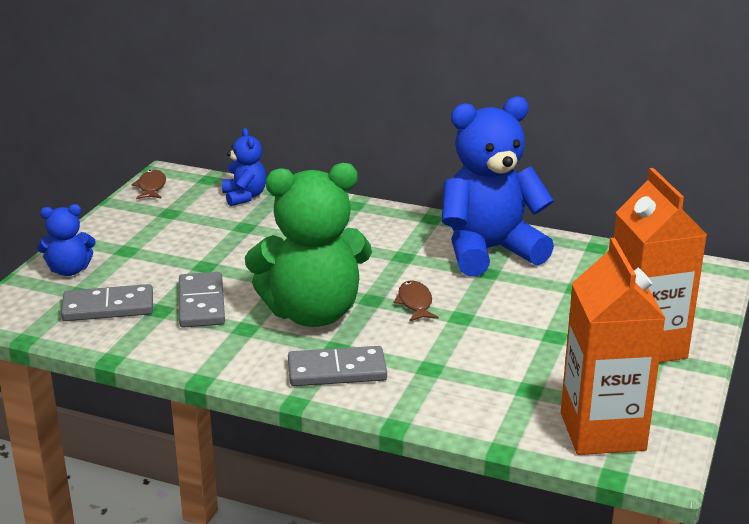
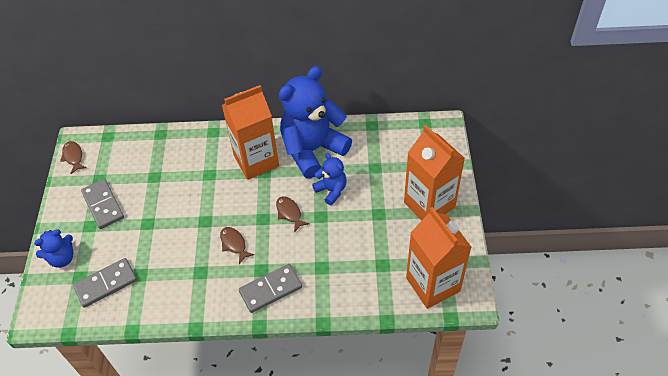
camera: 20 degrees left, 25 degrees up
grey domino [179,272,225,328] -> grey domino moved to [81,179,124,229]
blue teddy bear [222,128,266,206] -> blue teddy bear moved to [312,153,347,205]
green teddy bear [245,163,372,327] -> brown fish [220,227,255,264]
none -> orange carton [222,85,279,180]

